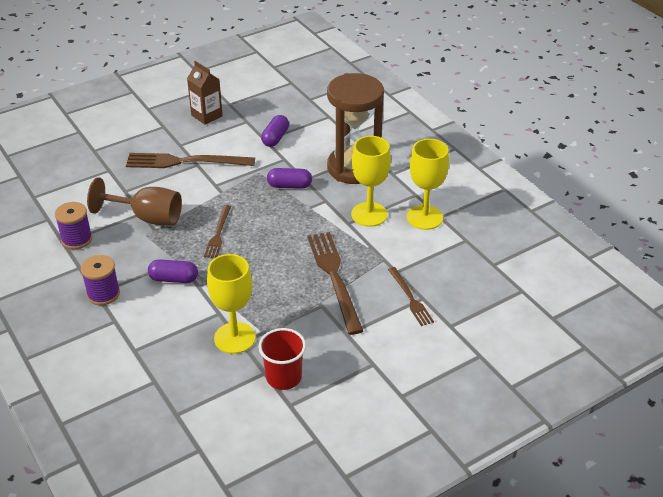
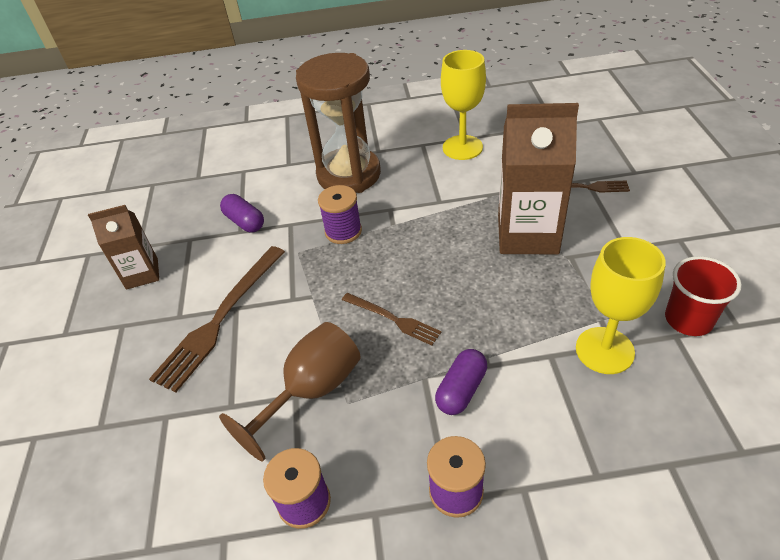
camera: 60 degrees left, 5 degrees up
purple capsule [267,168,312,189] -> purple spool [318,185,362,244]
brown fork [307,232,363,335] -> brown carton [498,103,579,255]
yellow goblet [351,136,391,227] -> none

